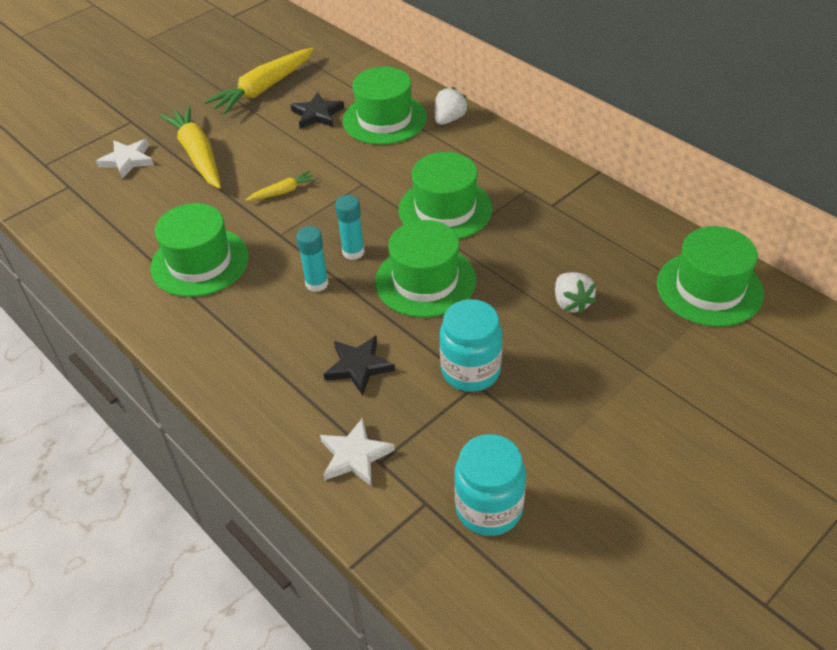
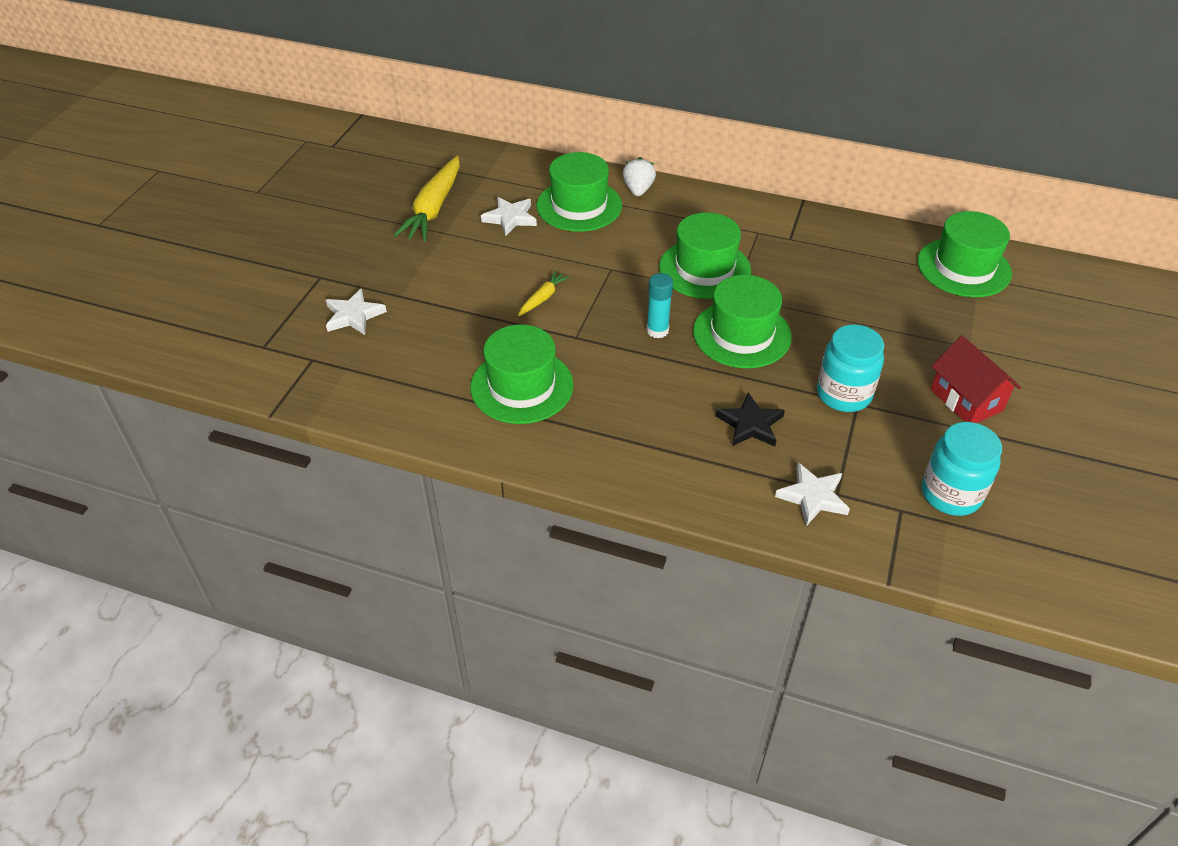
camera: 30 degrees left, 0 degrees up
yellow carrot [159,105,221,189] -> none
black star [290,92,344,129] -> white star [481,197,537,236]
turquoise glue stick [296,226,328,292] -> none
white strawberry [555,272,596,314] -> none
none -> red house [931,336,1021,423]

